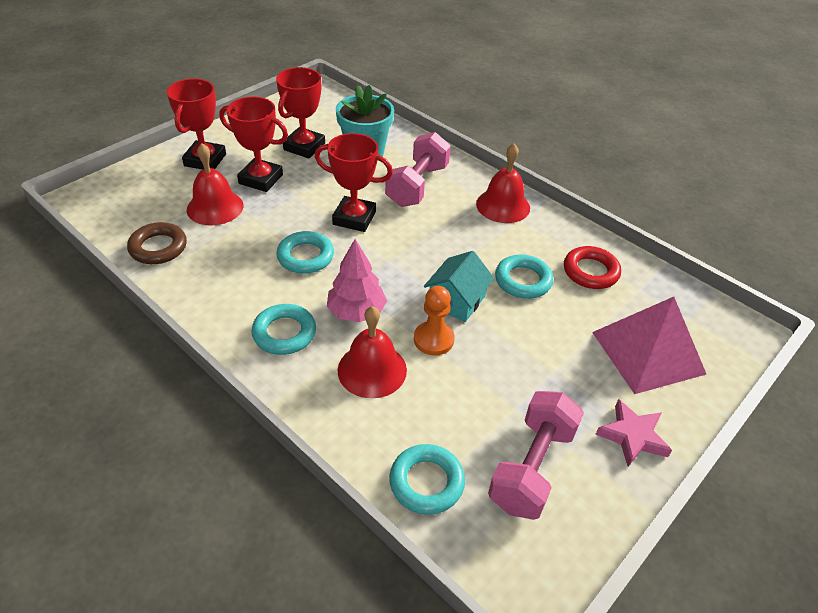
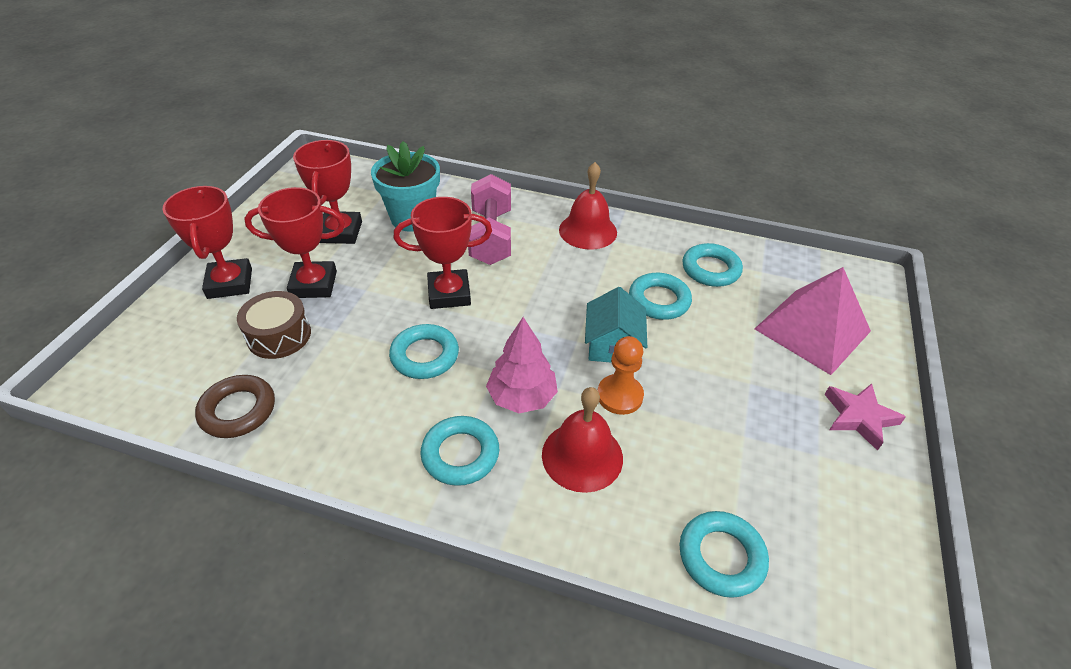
camera: 25 degrees left, 0 degrees up
red bell [187,143,244,226] -> brown drum [237,291,311,359]
pink dumbbell [488,391,584,520] -> none
red ring [564,246,621,289] -> turquoise ring [682,243,743,287]

